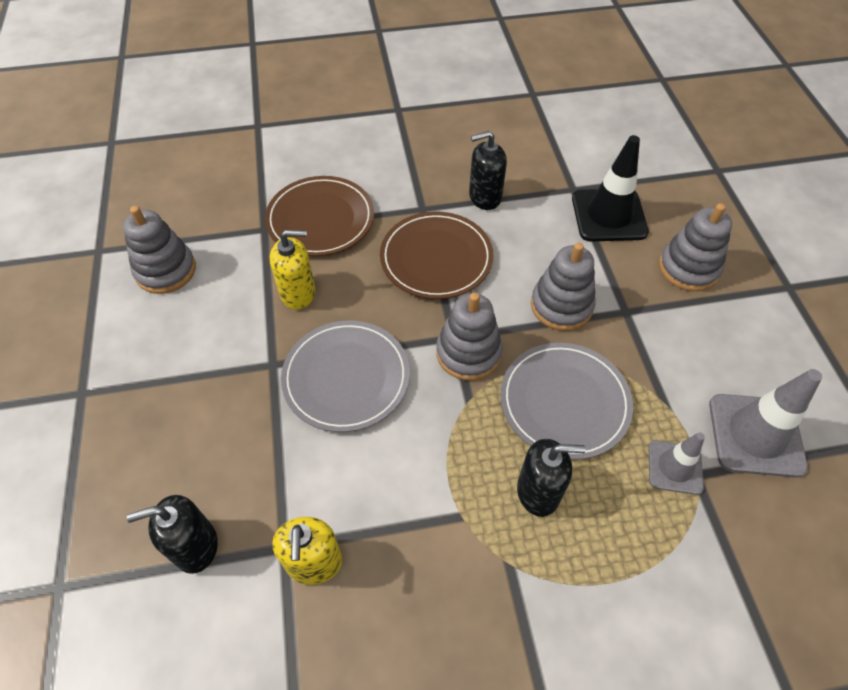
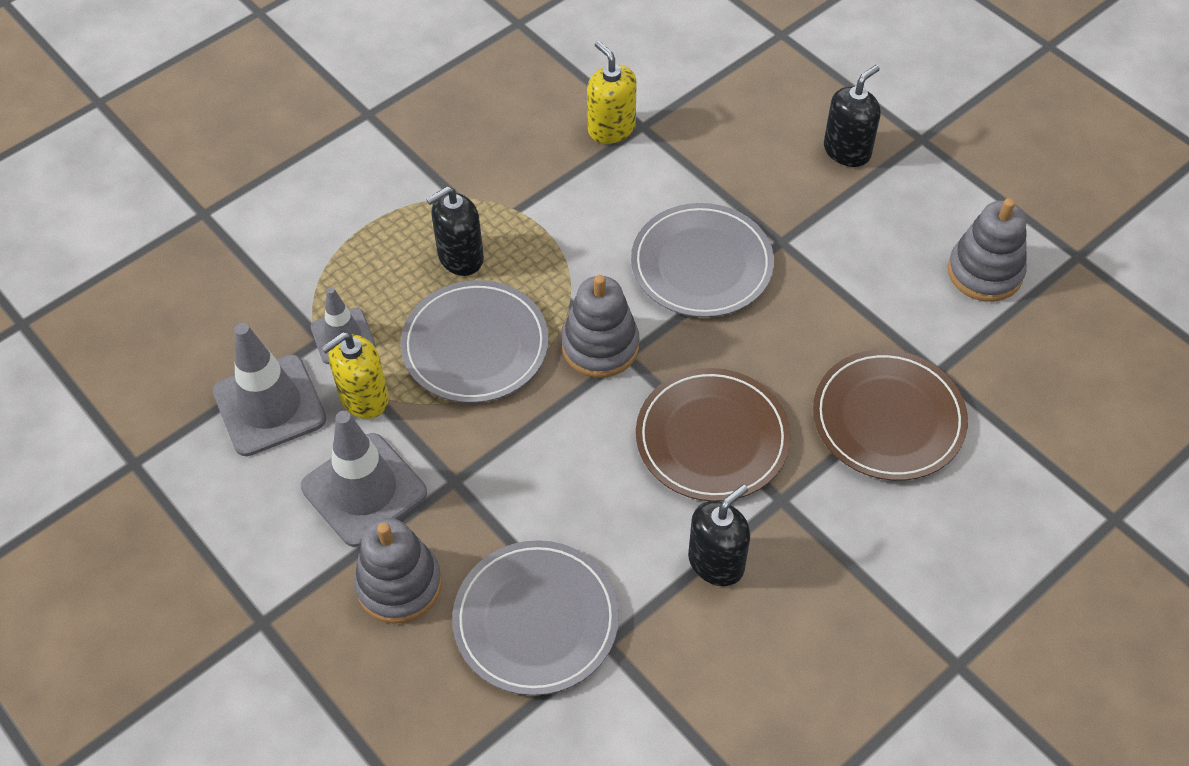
camera: 150 degrees right, 0 degrees up
black soap dispenser [127,495,218,574] -> black soap dispenser moved to [824,65,881,167]
yellow soap dispenser [270,230,315,310] -> yellow soap dispenser moved to [321,332,389,419]
grey stacking toy [531,243,596,331] -> none
black traffic cone [572,135,649,241] -> grey plate [452,540,619,696]
none -> grey traffic cone [301,411,427,547]

